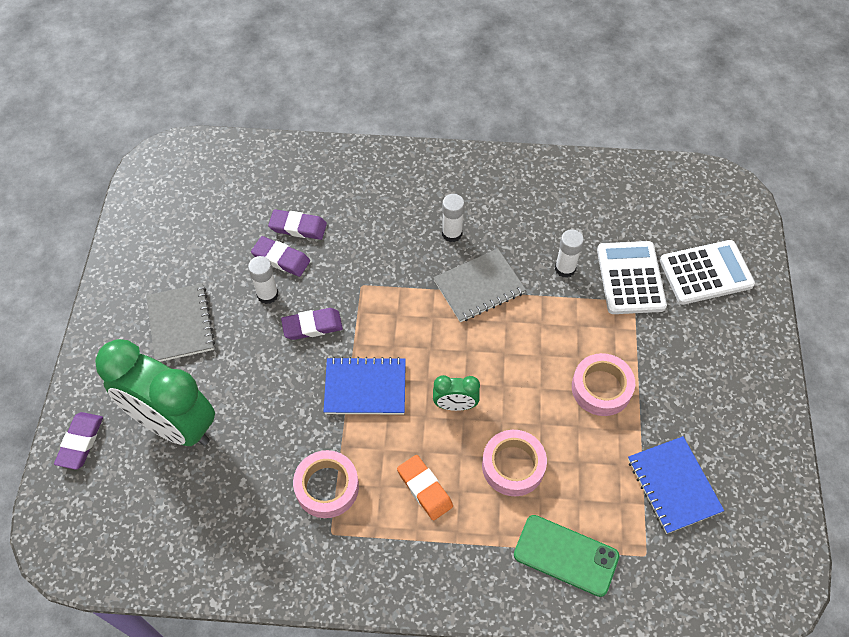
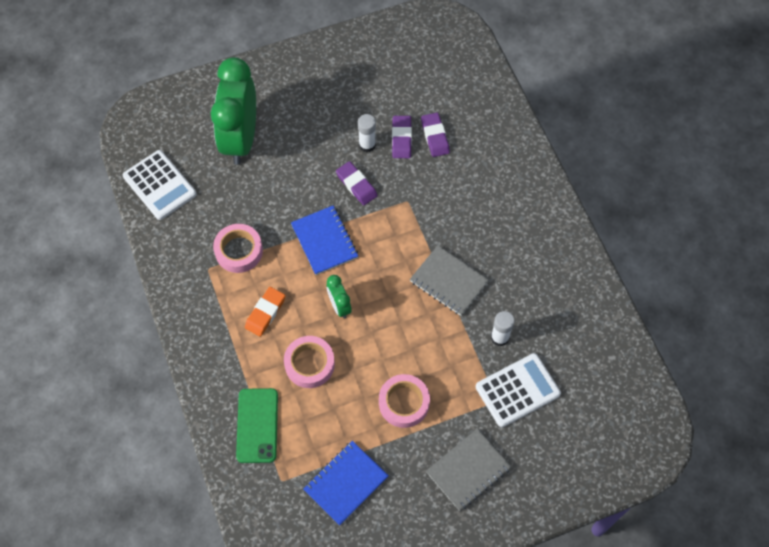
camera: 65 degrees right, 5 degrees up
purple eraser [54,412,103,470] -> none
grey notebook [146,283,215,362] -> grey notebook moved to [426,428,511,511]
white glue stick [442,194,465,242] -> none
white calculator [660,240,755,305] -> white calculator moved to [123,150,197,220]

